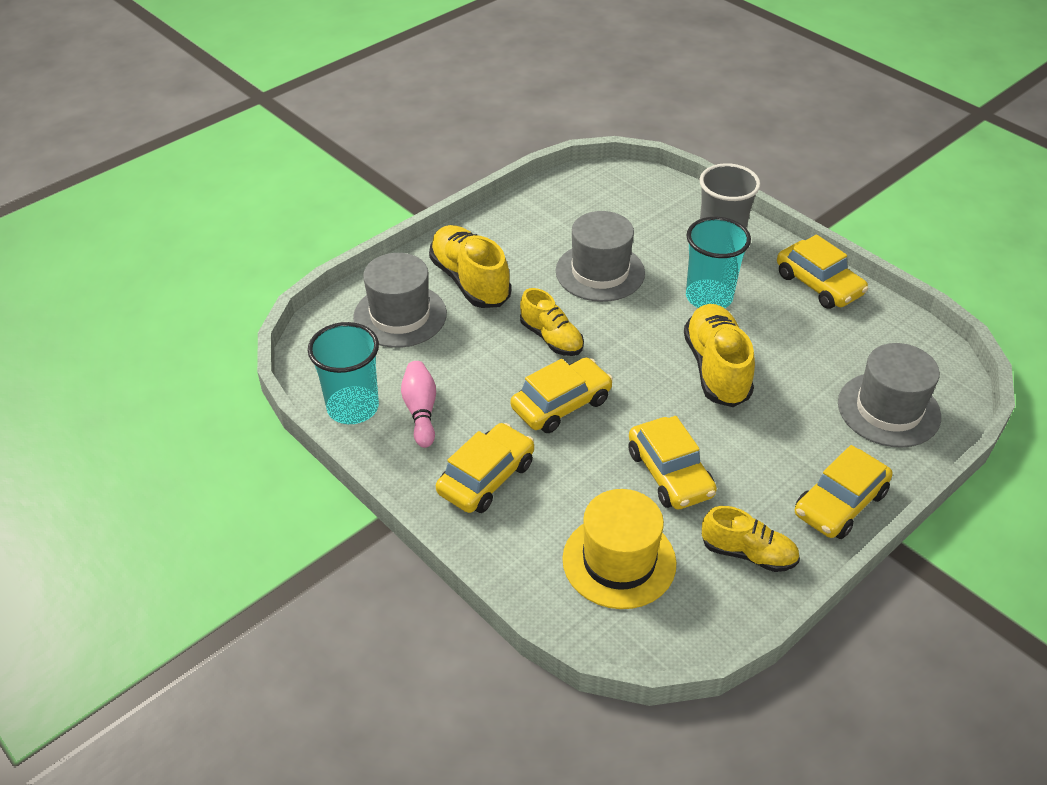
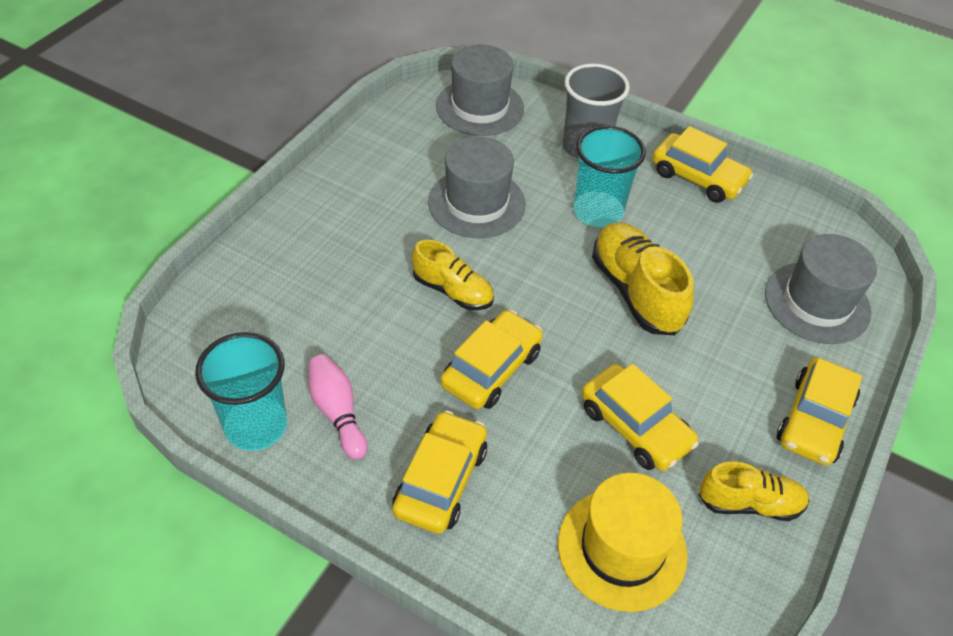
camera: 20 degrees left, 5 degrees up
grey hat [353,253,447,348] -> grey hat moved to [436,45,524,136]
yellow shoe [429,225,511,308] -> none

